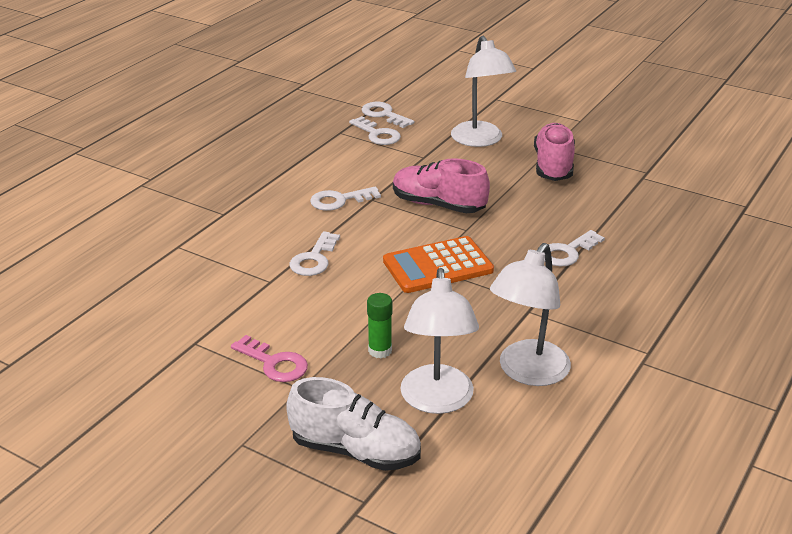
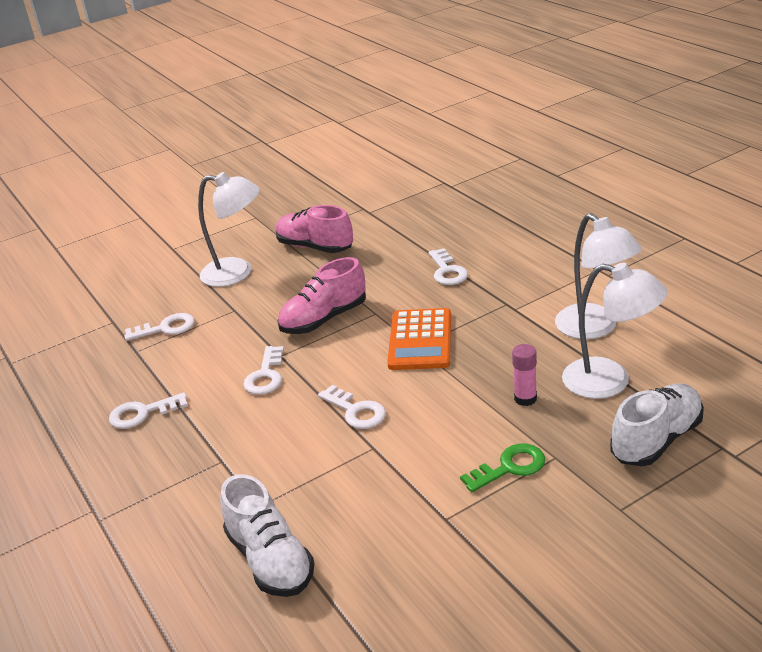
camera: 60 degrees left, 0 degrees up
pink key [231,335,308,382] -> green key [460,444,546,492]
white key [361,102,414,128] -> white key moved to [109,392,188,429]
green glue stick [367,293,392,358] -> pink glue stick [512,344,537,406]
none -> white shoe [220,474,315,597]

